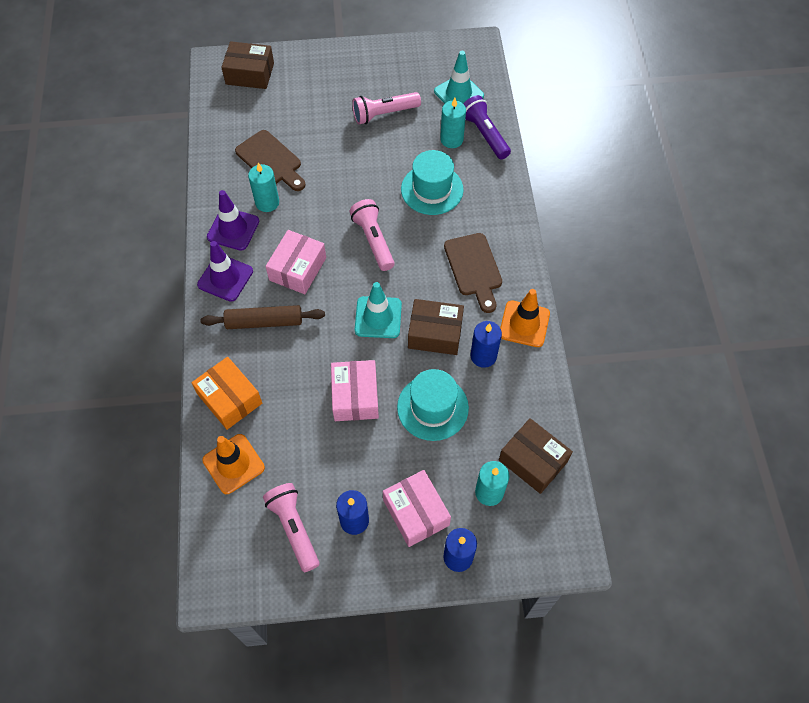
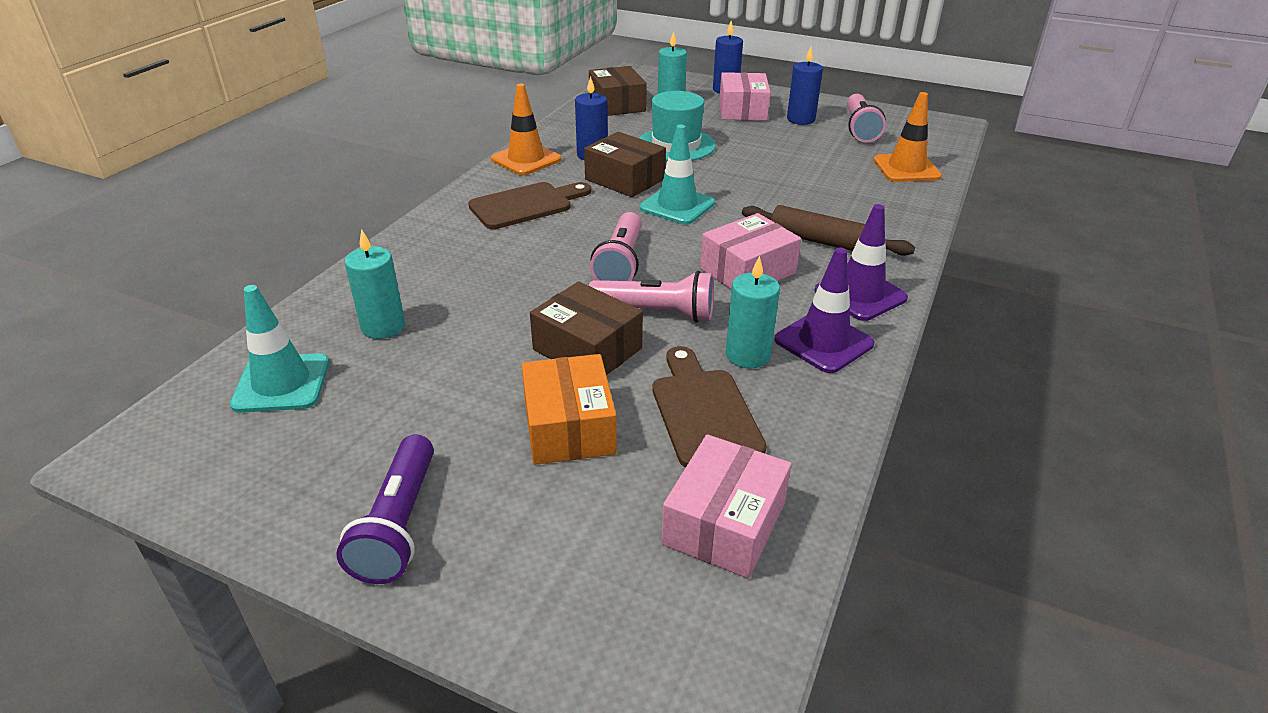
camera: 150 degrees left, 25 degrees down
orange box [192,357,262,430] -> orange box moved to [522,354,617,465]
brown box [221,41,274,89] -> brown box moved to [530,281,643,375]
pink box [331,360,379,421] -> pink box moved to [662,434,792,578]
pink flashlight [352,92,421,124] -> pink flashlight moved to [589,271,714,323]
turquoise hat [401,150,464,215] -> none
brown cutting board [444,233,502,313] -> brown cutting board turned 45 degrees clockwise [468,182,591,229]
purple flashlight [463,95,511,159] -> purple flashlight moved to [336,434,434,584]

